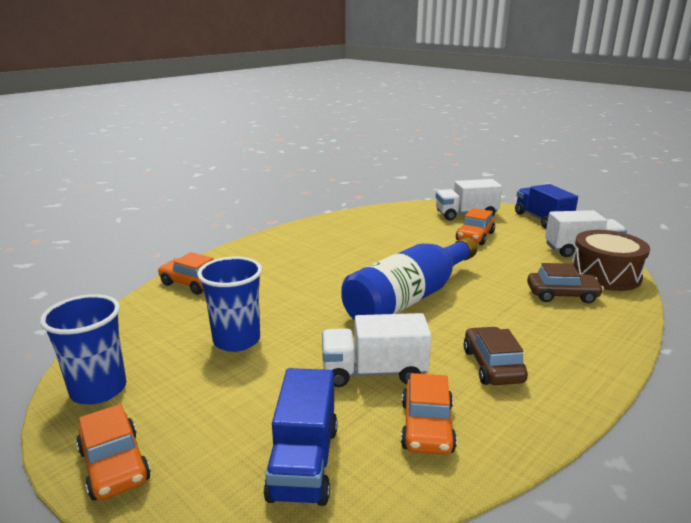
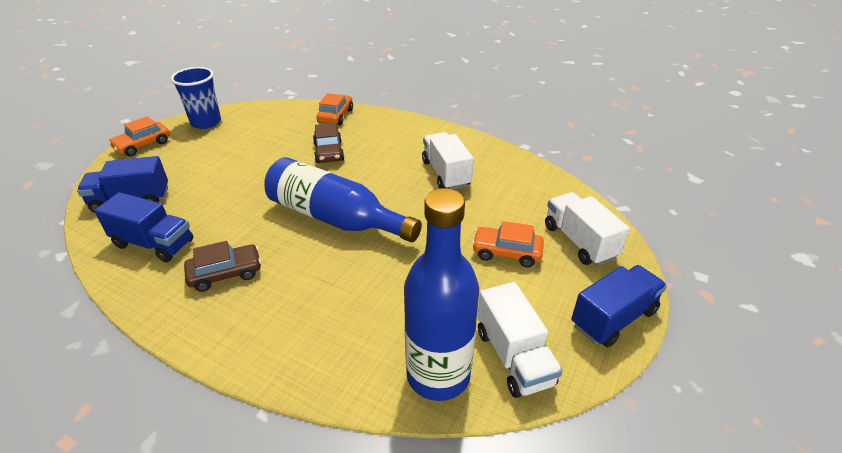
camera: 75 degrees right, 15 degrees up
blue cup [197,257,262,352] -> none
white truck [322,313,431,387] -> white truck moved to [422,132,474,190]
orange car [401,373,457,455] -> blue truck [94,192,193,262]
brown car [527,263,604,303] -> brown car moved to [313,123,344,163]
brown drum [571,230,650,291] -> blue bottle [404,188,479,401]

